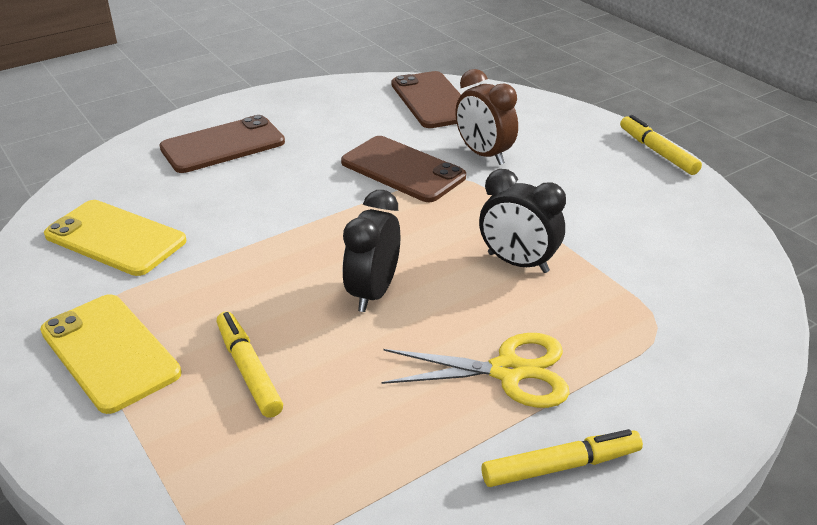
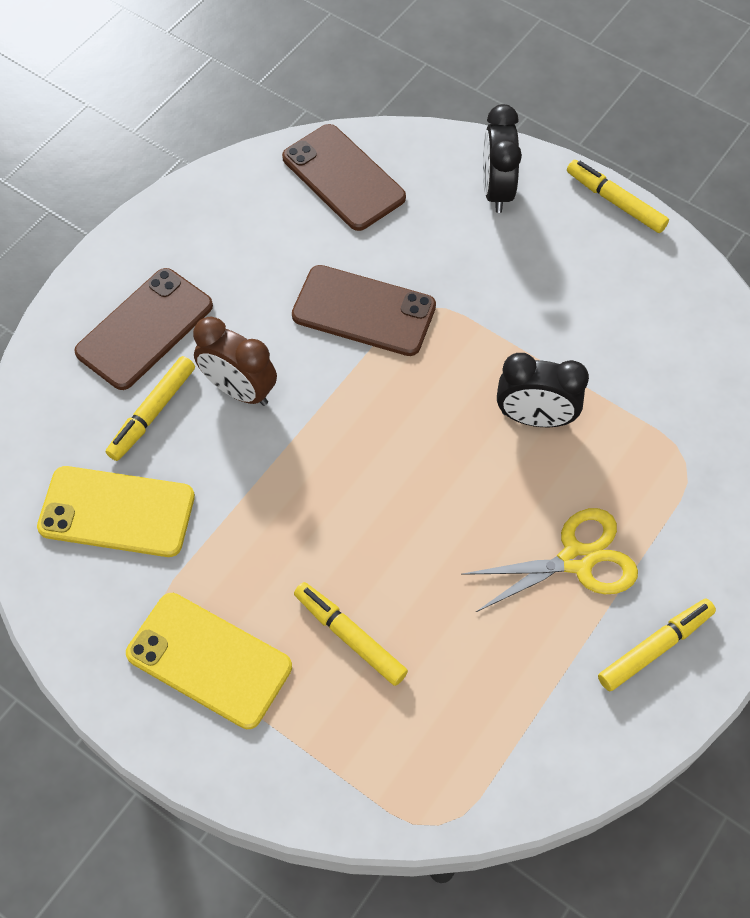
camera: 20 degrees left, 25 degrees up
black clock [343,190,400,312] -> black clock moved to [483,104,522,213]
brown clock [455,69,518,165] -> brown clock moved to [193,317,277,406]
none -> yellow marker [106,356,195,461]

